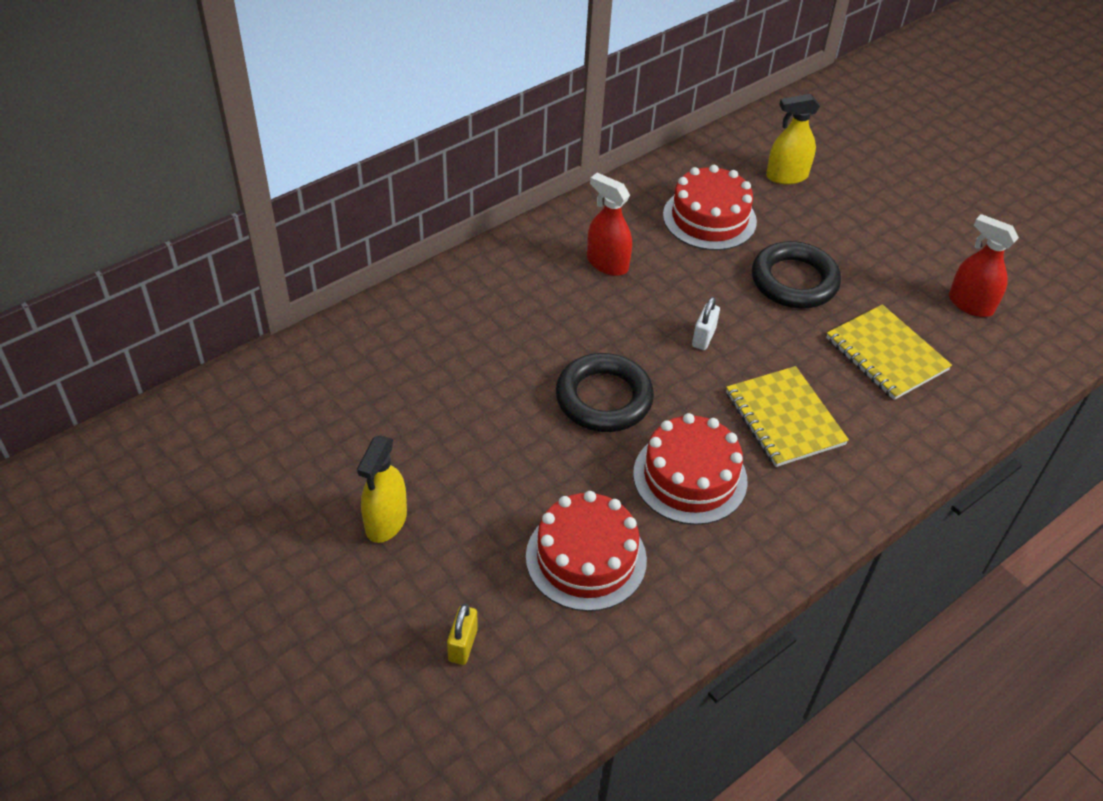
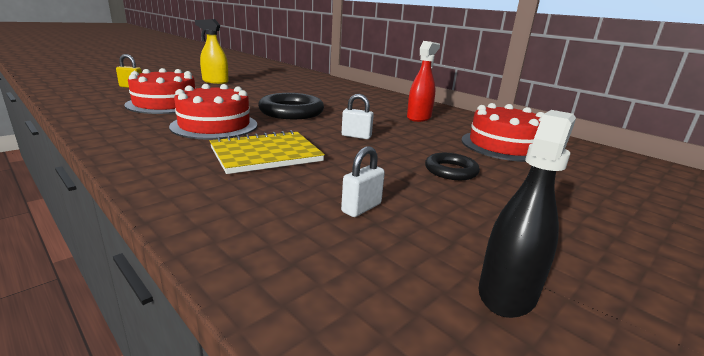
camera: 85 degrees right, 25 degrees down
black ring [752,241,841,308] -> black ring [425,153,480,180], size x0.58
yellow spray bottle [766,94,820,185] -> none
yellow notebook [826,304,952,400] -> white padlock [341,146,385,217]
red spray bottle [949,214,1019,317] -> black spray bottle [479,110,576,318]

